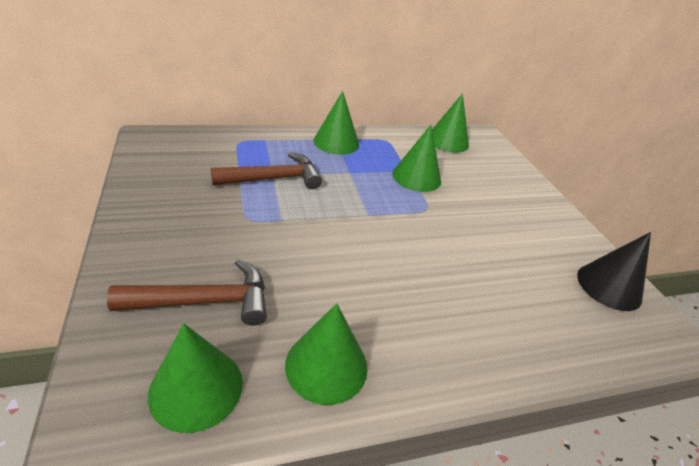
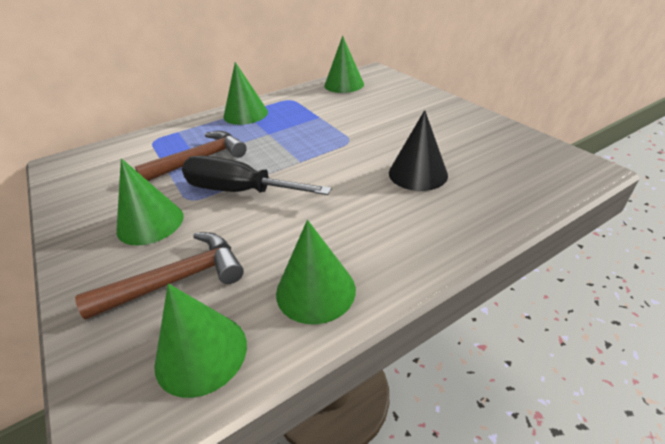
camera: 10 degrees left, 0 degrees up
green cone [392,125,441,192] -> green cone moved to [116,158,184,246]
black cone [577,232,651,311] -> black cone moved to [389,110,448,191]
none -> black screwdriver [182,156,332,195]

